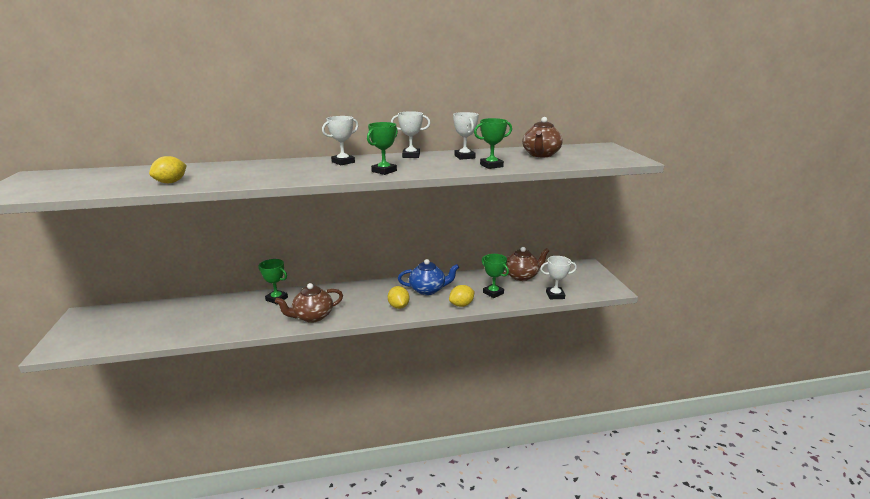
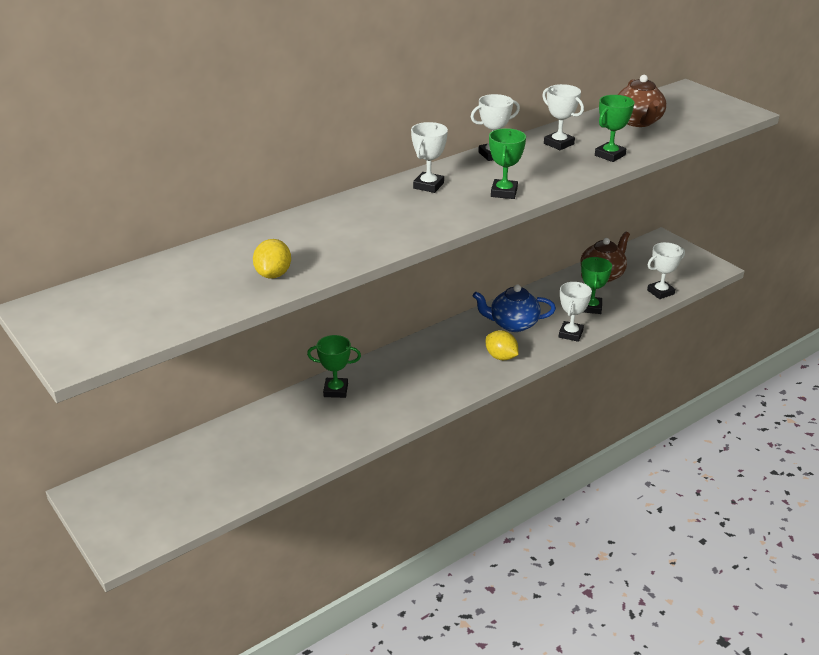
camera: 25 degrees left, 10 degrees up
brown teapot [275,283,343,323] -> none
blue teapot [398,259,459,295] -> blue teapot turned 150 degrees counterclockwise [473,284,556,332]
yellow lemon [449,285,475,307] -> white trophy [559,282,592,342]
green trophy [482,254,509,298] -> green trophy turned 75 degrees clockwise [581,257,612,314]

